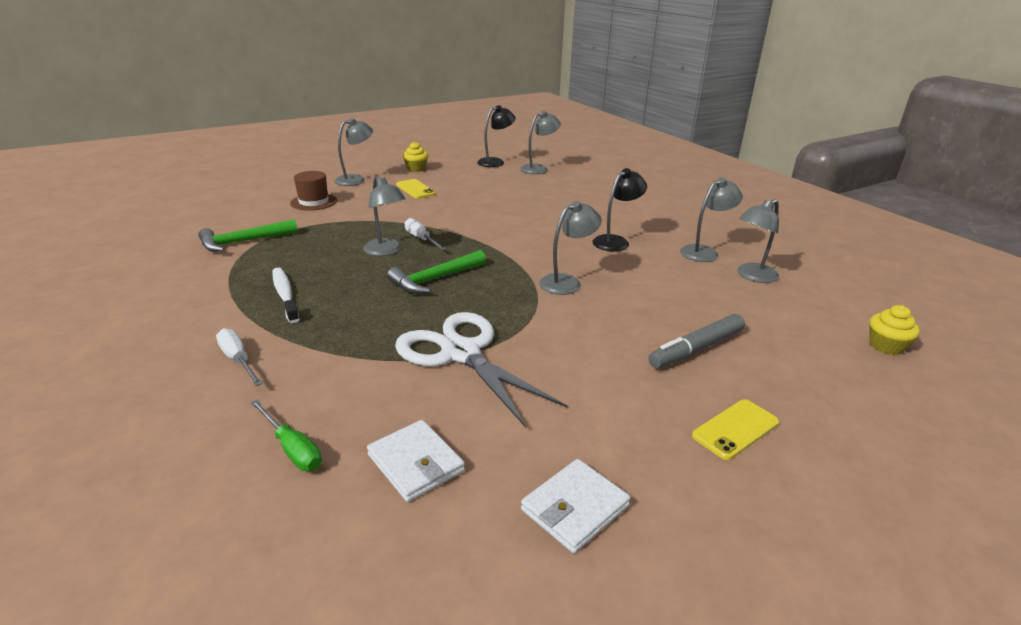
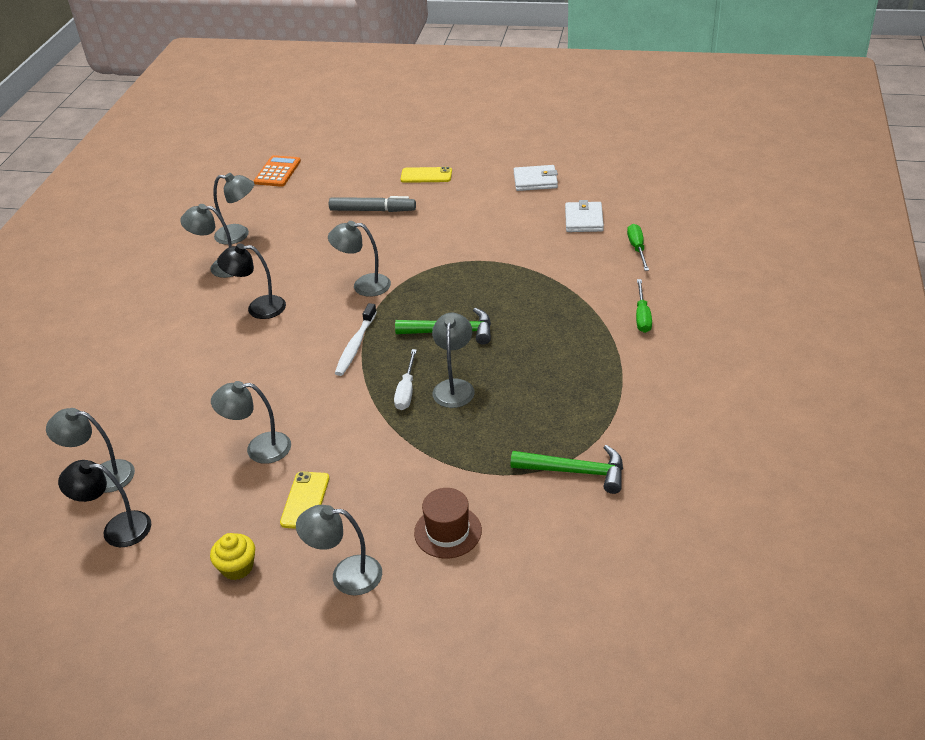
camera: 135 degrees left, 10 degrees up
white screwdriver [216,328,263,386] -> green screwdriver [636,279,652,333]
white toothbrush [273,267,299,323] -> white toothbrush moved to [335,303,377,376]
white scissors [395,312,568,428] -> none
yellow cupcake [869,305,920,355] -> orange calculator [254,155,301,187]
none -> grey lamp [211,381,291,464]

